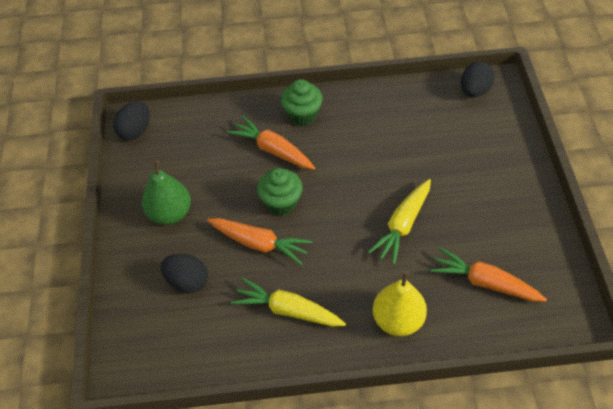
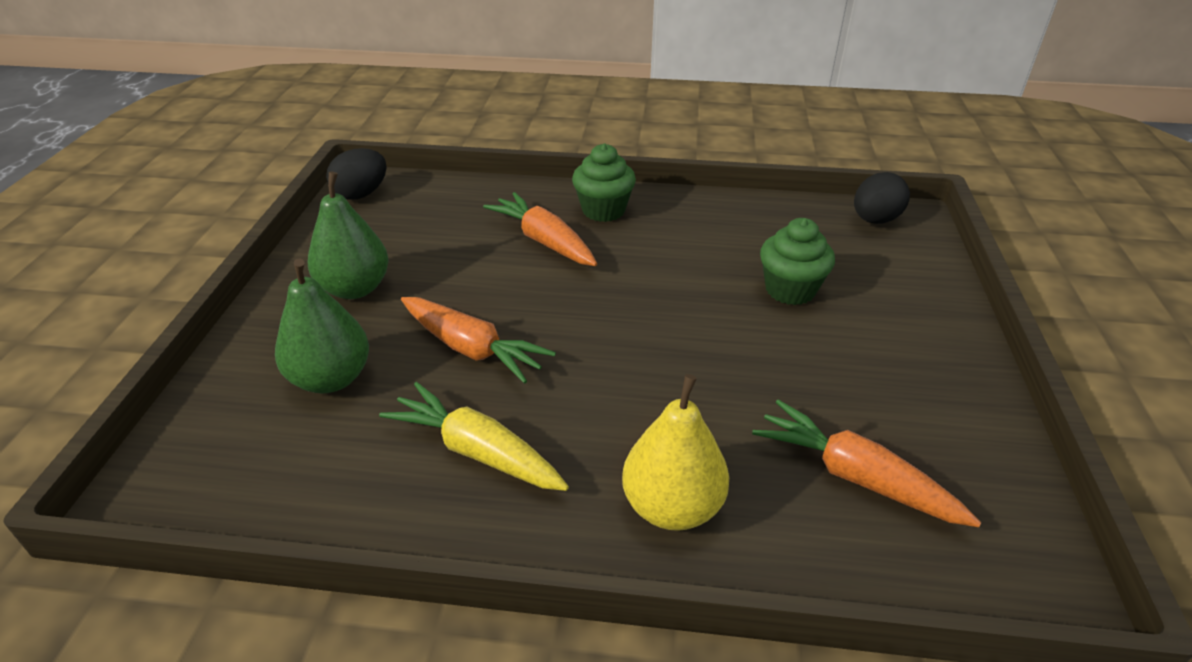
camera: 10 degrees right, 15 degrees down
black egg [161,254,208,293] -> green pear [275,258,369,394]
green cupcake [257,168,303,216] -> green cupcake moved to [760,218,835,305]
yellow carrot [368,179,431,265] -> none

